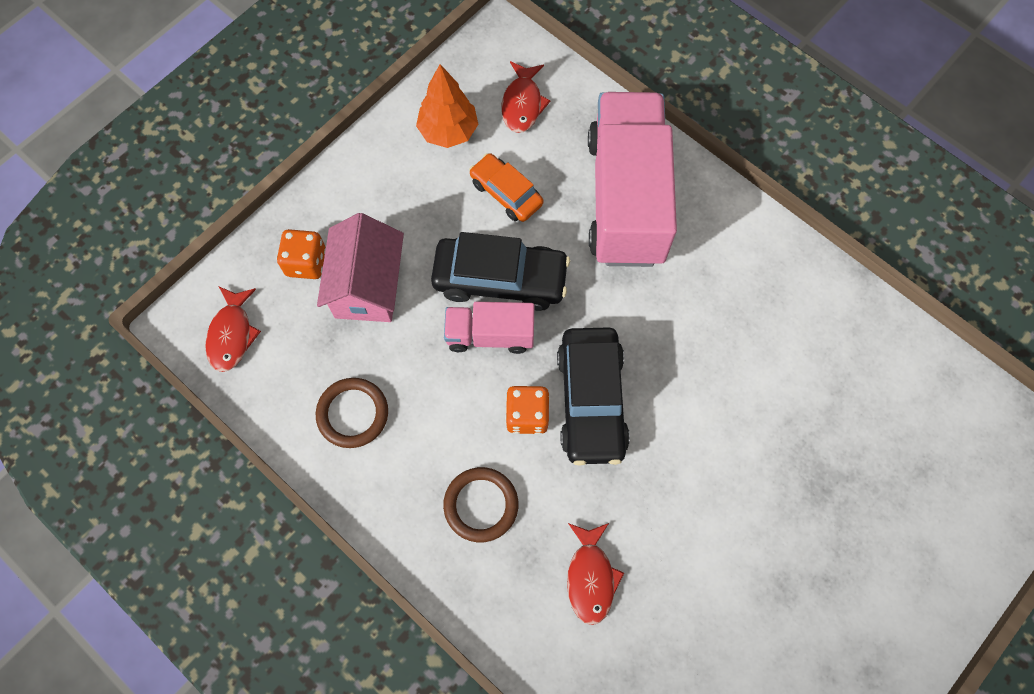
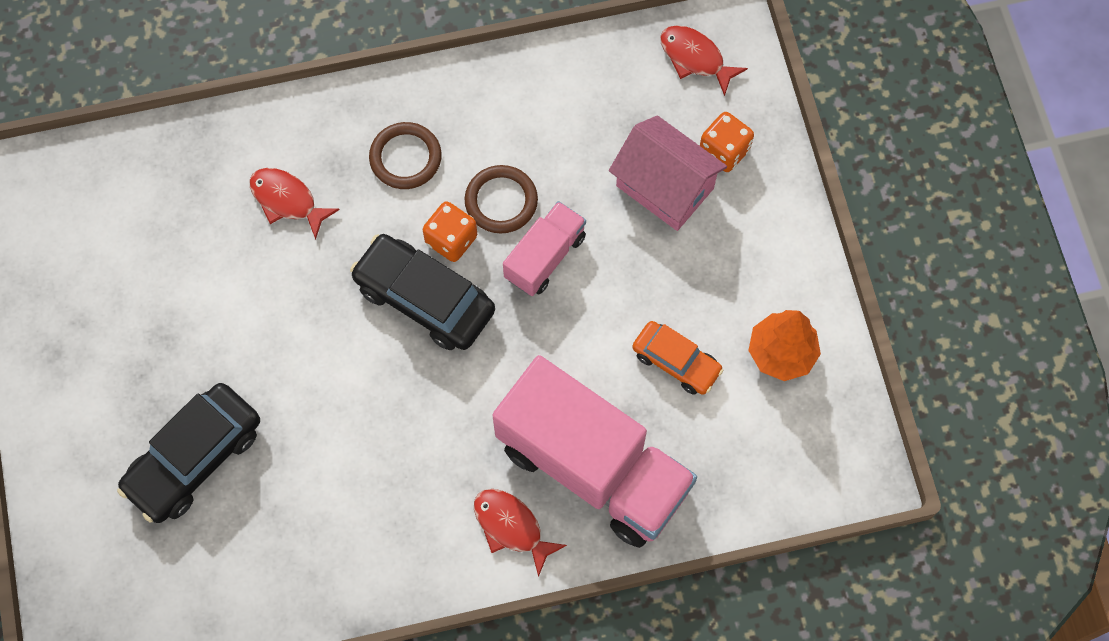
camera: 125 degrees right, 0 degrees up
brown ring [316,378,388,448] -> brown ring moved to [464,165,538,234]
black car [431,232,570,311] -> black car moved to [117,383,260,523]
orange car [469,153,544,222] -> orange car turned 45 degrees clockwise [632,321,724,395]
red fish [501,61,551,133] -> red fish moved to [474,489,567,577]

